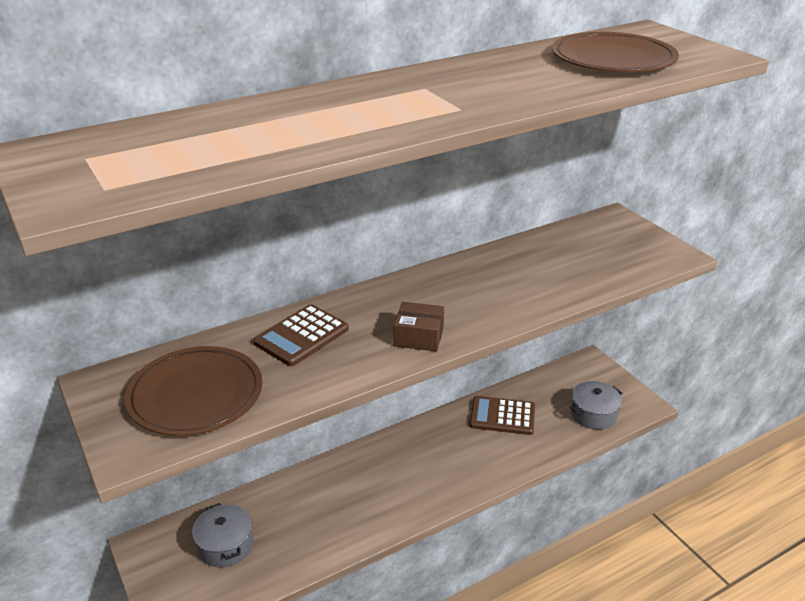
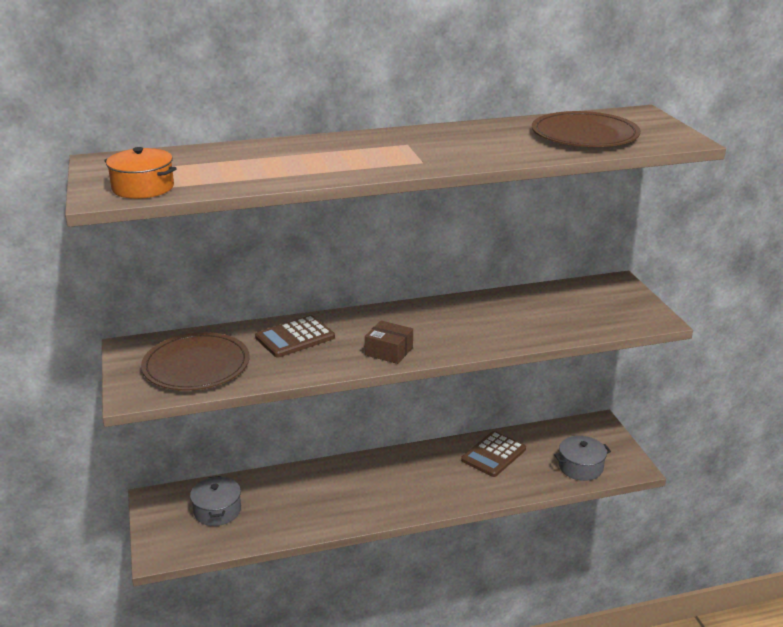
camera: 15 degrees right, 5 degrees down
brown calculator [470,396,535,435] -> brown calculator turned 75 degrees counterclockwise [461,431,526,477]
none -> orange pot [104,147,177,199]

